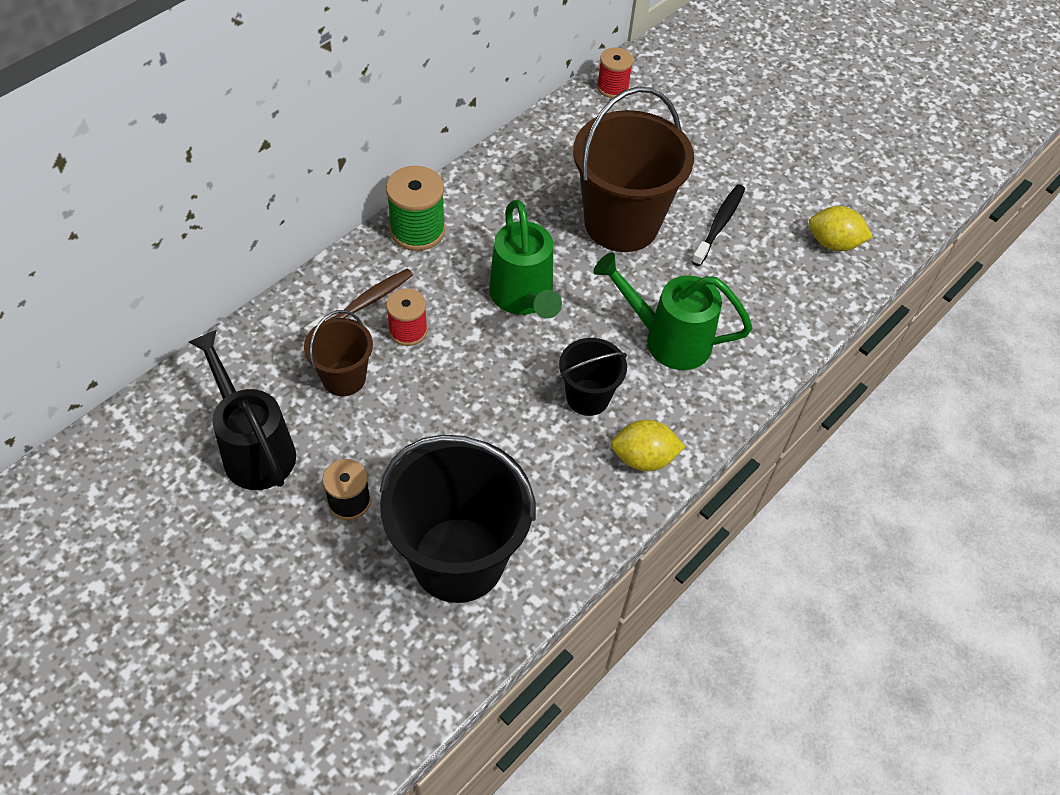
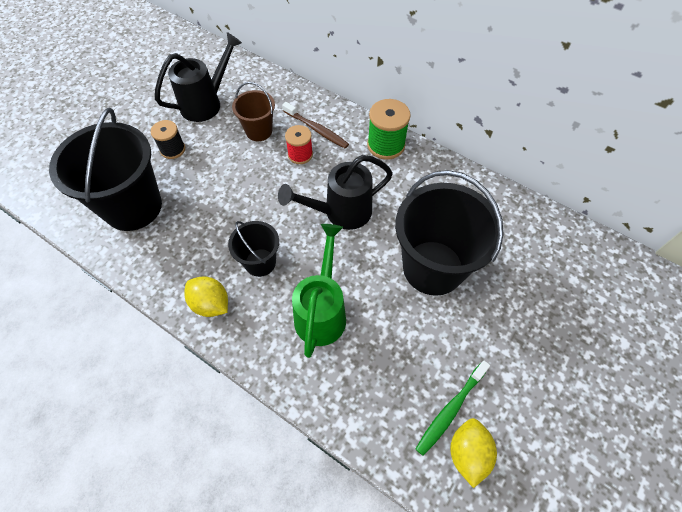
camera: 85 degrees right, 5 degrees up
green watering can [489,200,562,319] -> black watering can [278,155,393,230]
brown bucket [573,87,694,252] -> black bucket [395,170,504,296]
red spool [597,47,633,98] -> none
yellow lemon [611,420,686,471] -> yellow lemon turned 45 degrees counterclockwise [184,276,228,317]
black toothbrush [691,184,745,266] -> none
none -> green toothbrush [416,361,490,456]

